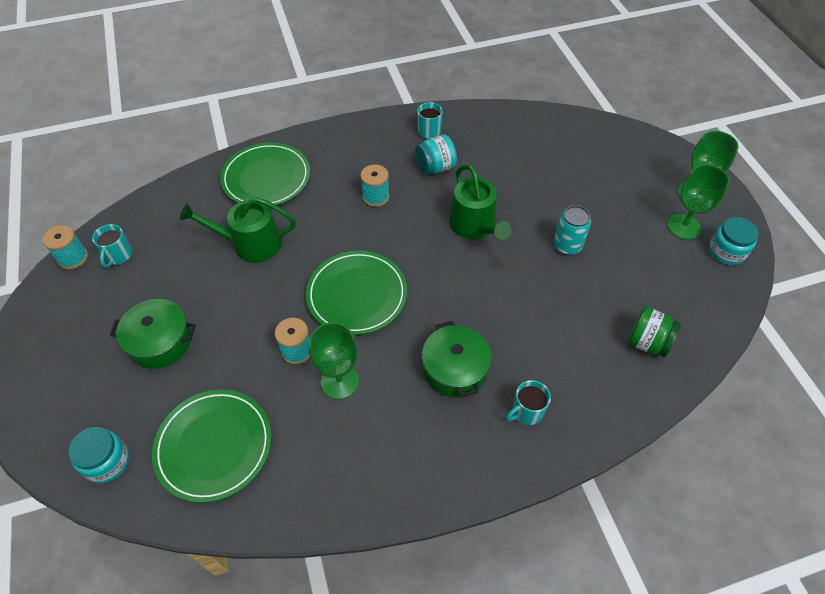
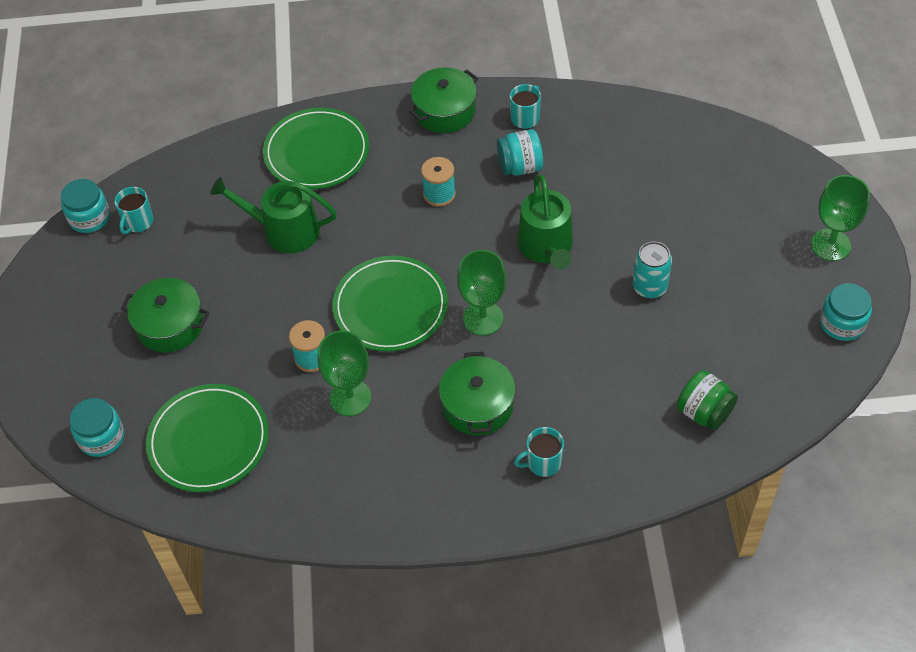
camera: 15 degrees right, 0 degrees up
turquoise spool [42,225,88,269] -> turquoise jar [61,179,110,233]
green goblet [667,164,730,240] -> green goblet moved to [457,250,506,336]
none -> green pot [409,67,478,133]

